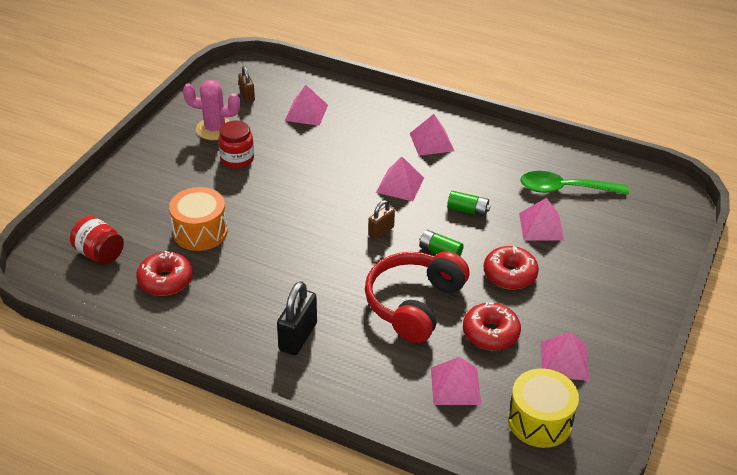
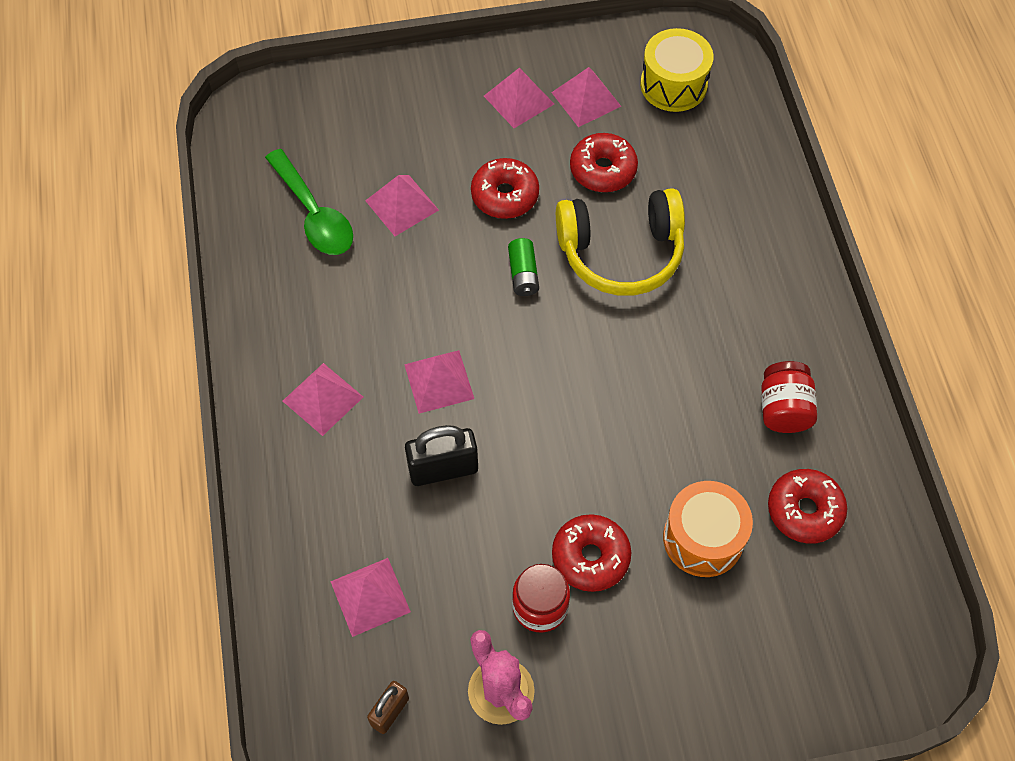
camera: 125 degrees left, 20 degrees up
red jar [70,216,124,264] -> red jar moved to [761,361,817,433]
black padlock [277,281,317,355] -> black padlock moved to [405,425,478,486]
red headphones [365,251,469,343] -> yellow headphones [556,188,685,296]
brown padlock [368,200,395,240] -> none
pink pyramid [431,357,481,405] -> pink pyramid moved to [484,68,554,128]
green battery [447,191,490,217] -> none
none -> red donut [552,514,631,592]

